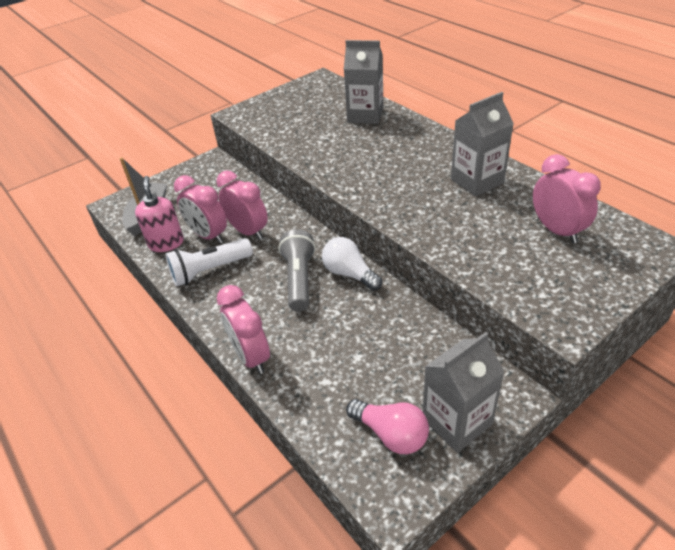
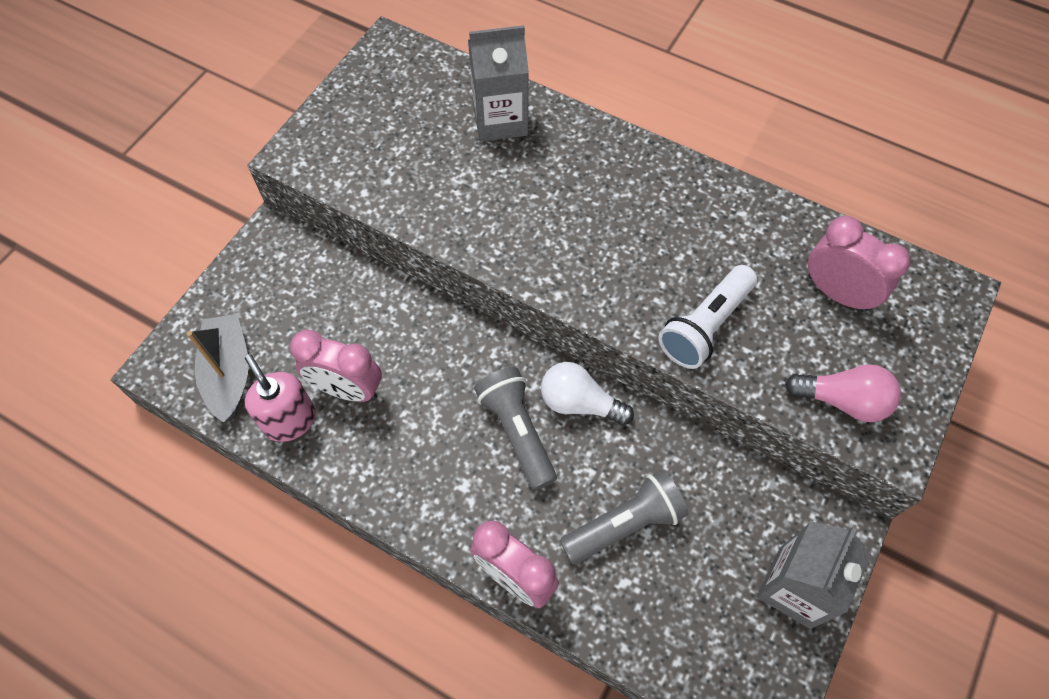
camera: 25 degrees left, 20 degrees up
white flashlight [165,238,253,287] -> white flashlight moved to [658,265,757,369]
pink clock [216,171,268,240] -> none
pink light bulb [346,399,429,454] -> pink light bulb moved to [785,364,901,422]
grey carton [451,92,514,196] -> none
none -> grey flashlight [560,470,688,564]

